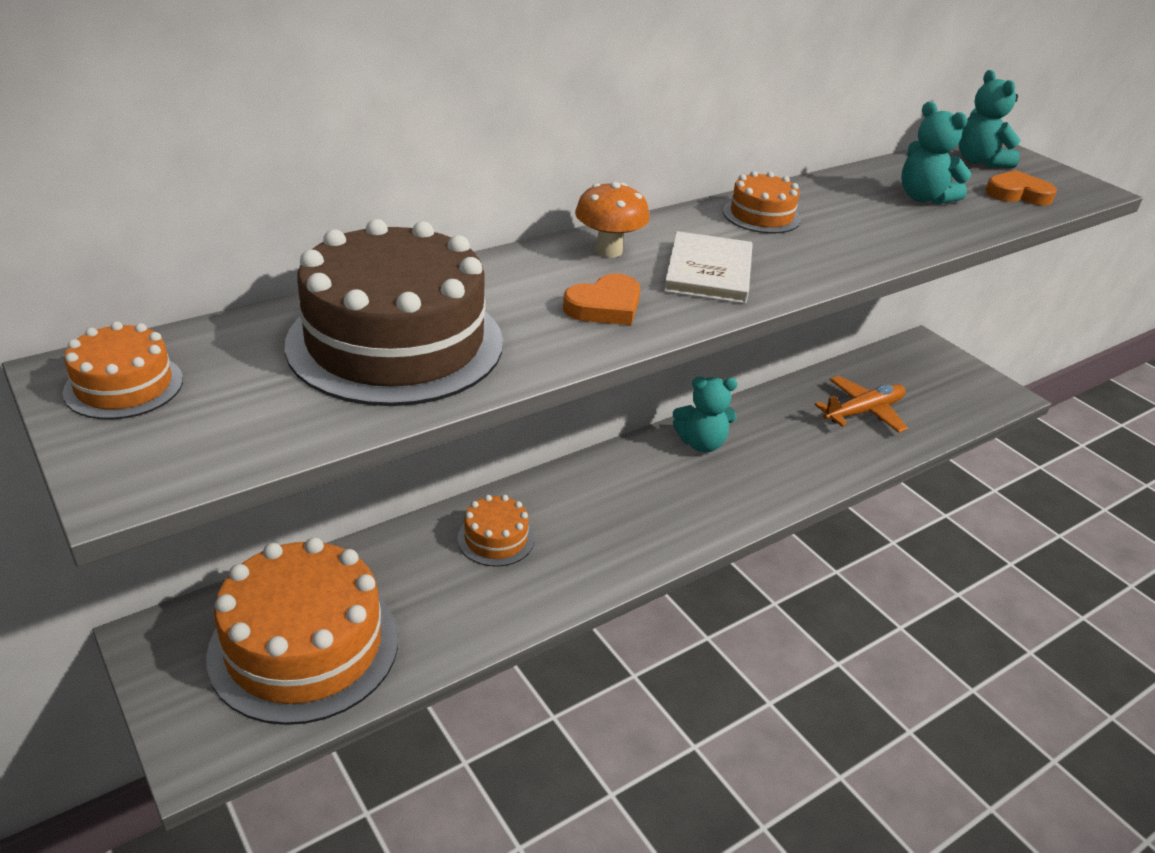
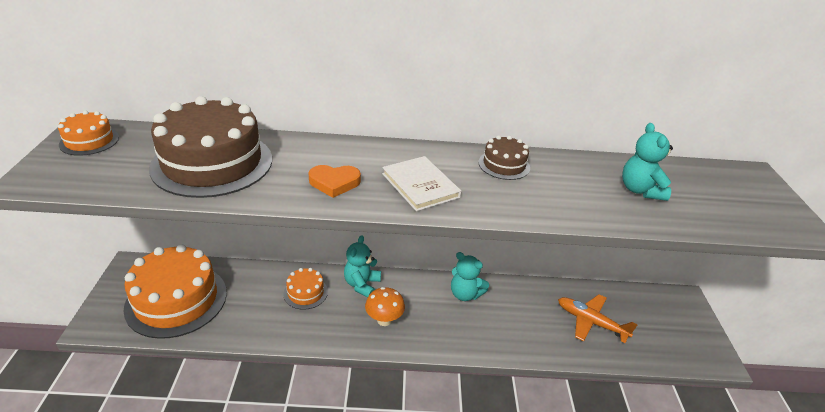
camera: 35 degrees right, 0 degrees up
orange mushroom [575,182,649,258] -> orange mushroom moved to [365,287,405,326]
white book [664,231,753,304] -> white book turned 75 degrees counterclockwise [382,156,462,211]
orange cake [723,171,801,234] -> brown cake [478,135,530,180]
orange plane [815,376,908,433] -> orange plane turned 150 degrees counterclockwise [558,294,638,343]
turquoise teddy bear [958,70,1021,168] -> turquoise teddy bear moved to [344,235,381,298]
orange heart [985,170,1057,205] -> none

